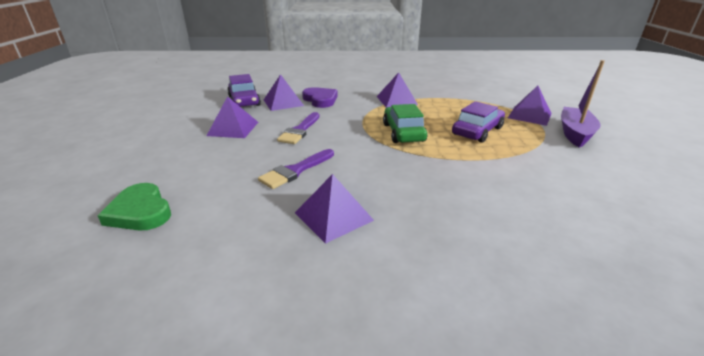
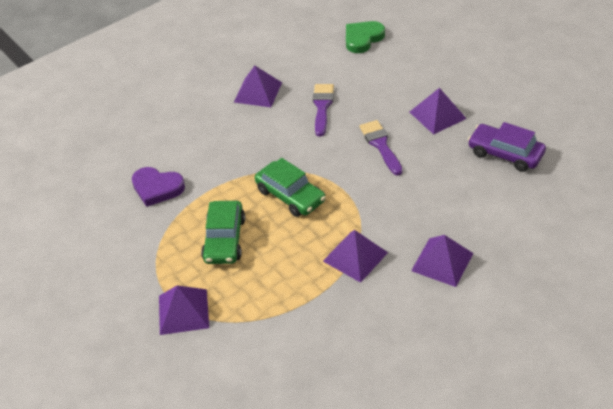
camera: 145 degrees right, 15 degrees up
green heart [98,183,171,231] -> green heart turned 60 degrees counterclockwise [346,21,385,53]
purple pyramid [264,74,304,111] -> purple pyramid moved to [411,235,473,287]
purple heart [302,87,338,108] -> purple heart moved to [132,167,185,207]
purple car [452,101,505,143] -> green car [201,201,245,264]
purple boat [561,60,605,147] -> none

